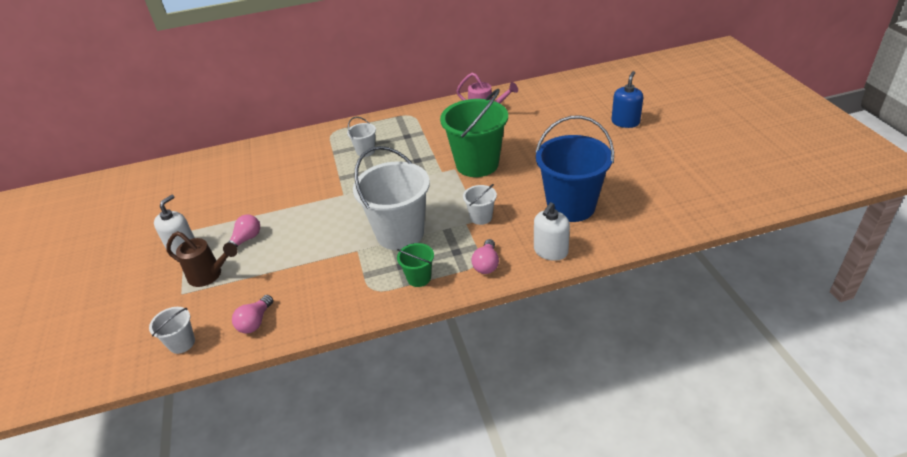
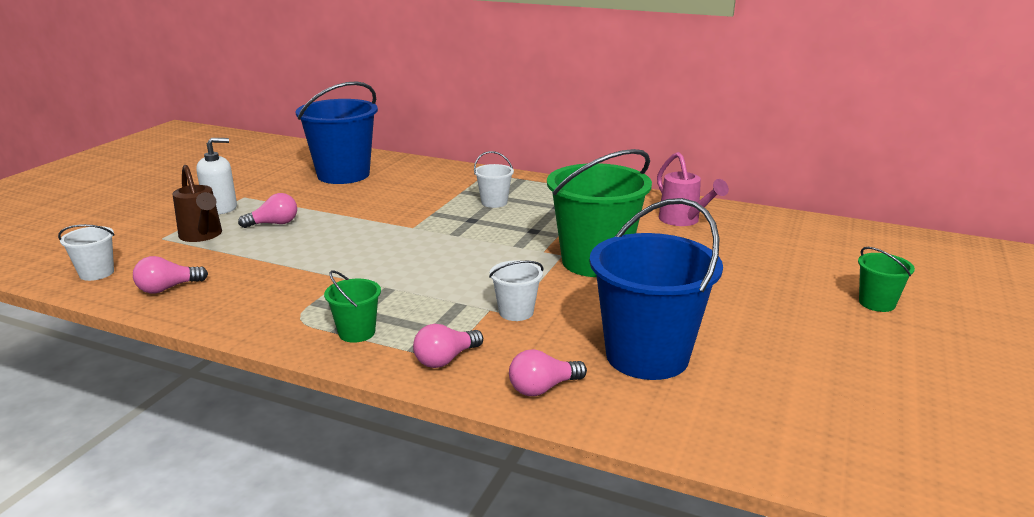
camera: 35 degrees right, 15 degrees down
white bucket [353,146,430,250] -> none
white soap dispenser [534,202,570,261] -> pink light bulb [509,349,587,396]
blue soap dispenser [611,71,643,128] -> green bucket [858,247,915,312]
none -> blue bucket [296,81,378,184]

